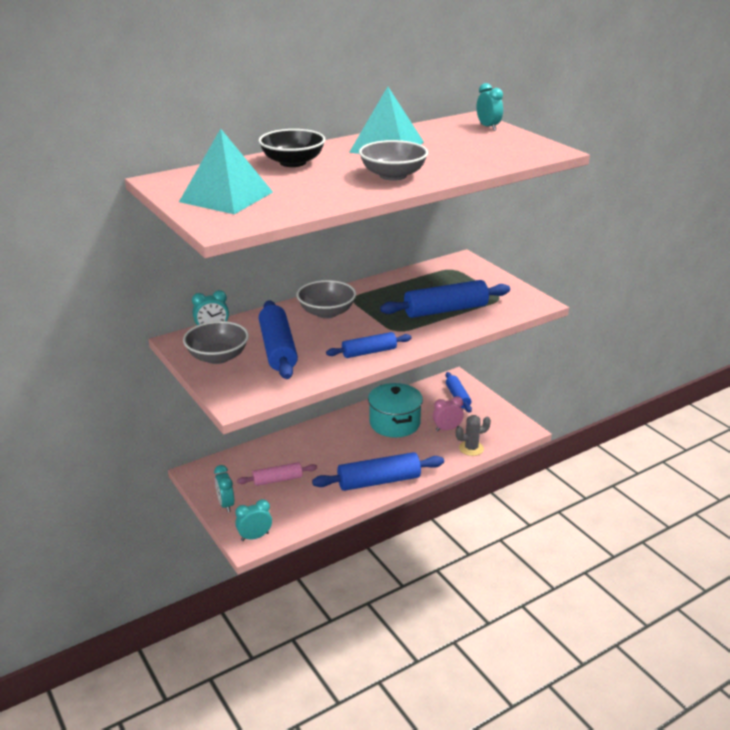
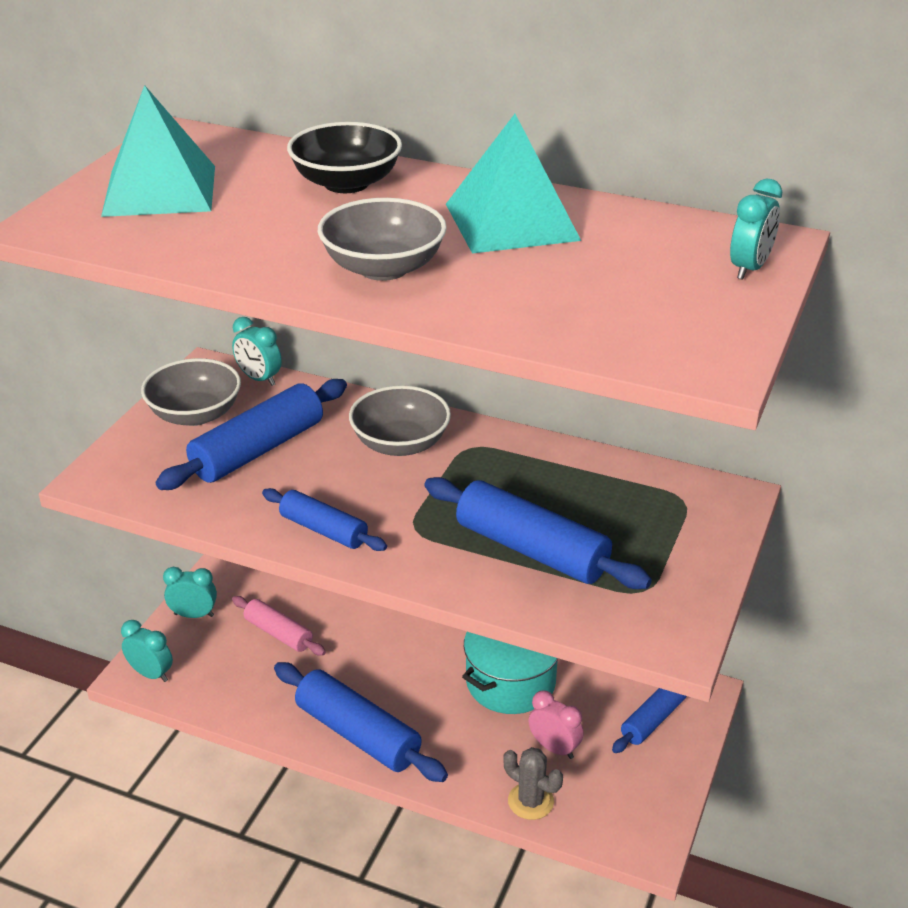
camera: 55 degrees right, 5 degrees up
turquoise clock [214,465,234,512] -> turquoise clock turned 60 degrees clockwise [163,567,217,618]

